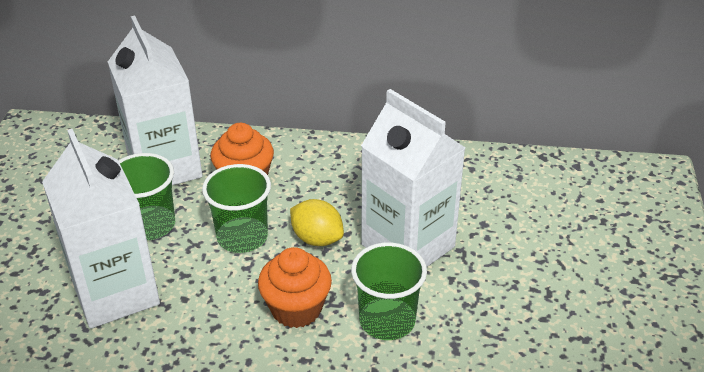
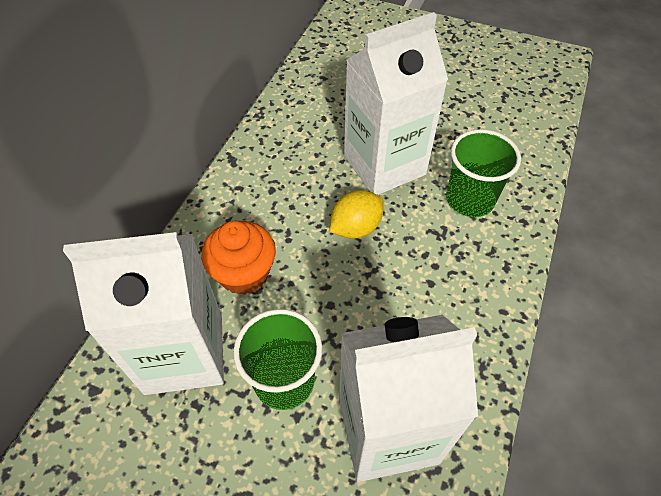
camera: 75 degrees left, 15 degrees up
green cup [202,164,271,253] -> none
orange cupcake [258,247,332,328] -> none

